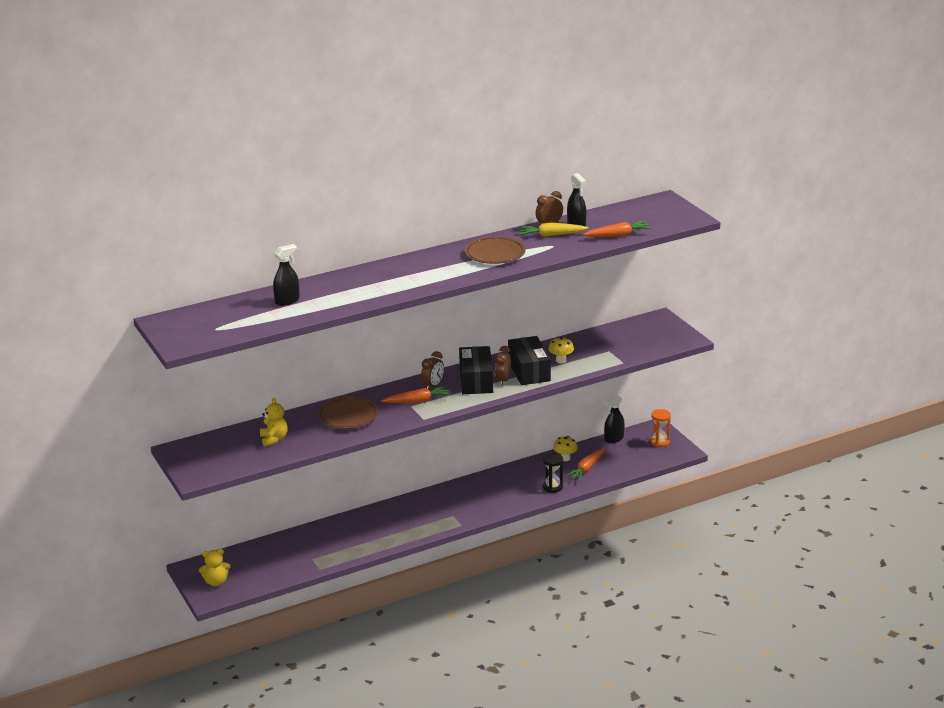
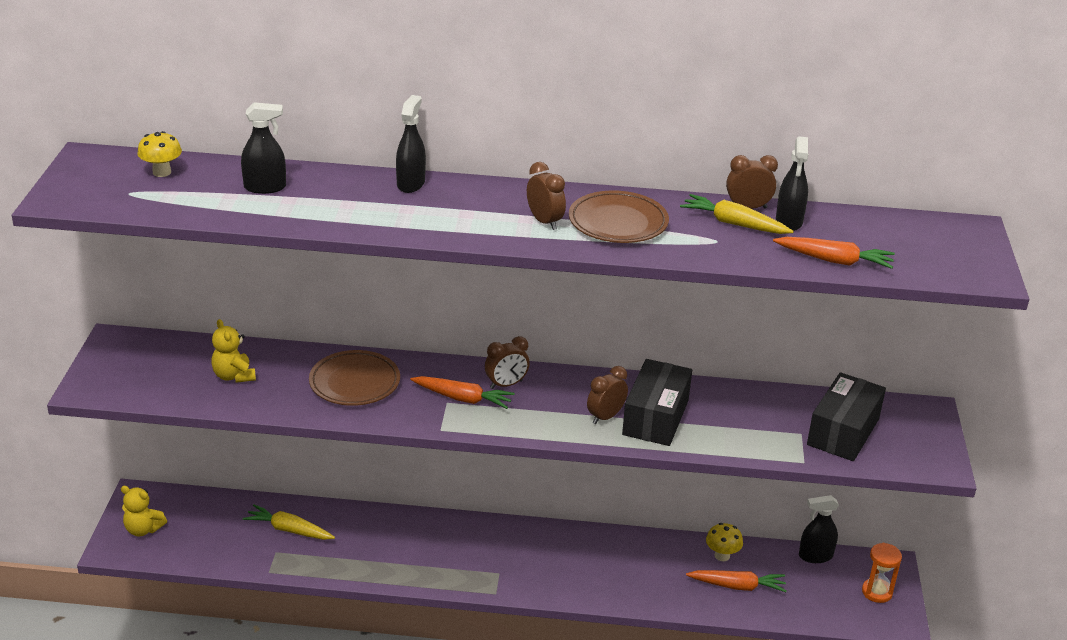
camera: 30 degrees right, 5 degrees up
yellow teddy bear [260,398,288,447] -> yellow teddy bear turned 135 degrees clockwise [211,319,256,383]
black box [459,346,493,394] -> black box moved to [807,372,886,461]
black hourglass [543,453,563,493] -> none
yellow mushroom [549,337,574,364] -> yellow mushroom moved to [137,131,182,177]
orange carrot [566,448,605,481] -> orange carrot turned 150 degrees counterclockwise [686,570,787,592]
none -> yellow carrot [243,504,335,540]
none -> black spray bottle [396,95,426,193]
none -> brown clock [527,162,566,230]

